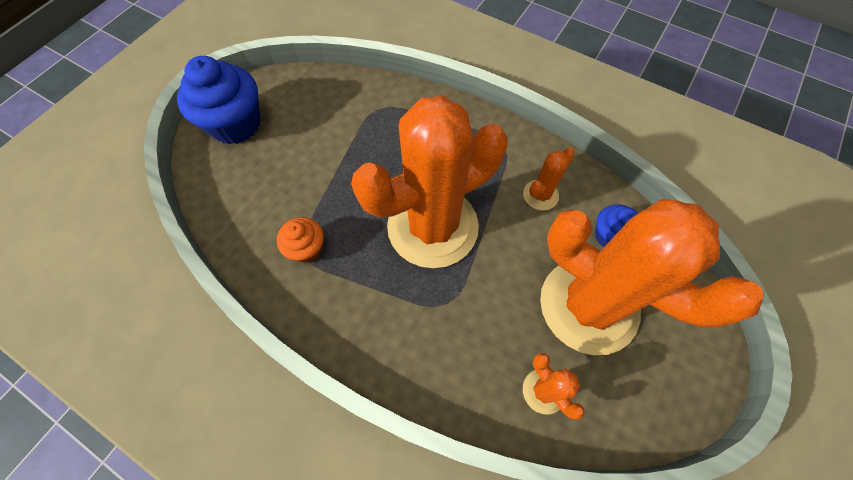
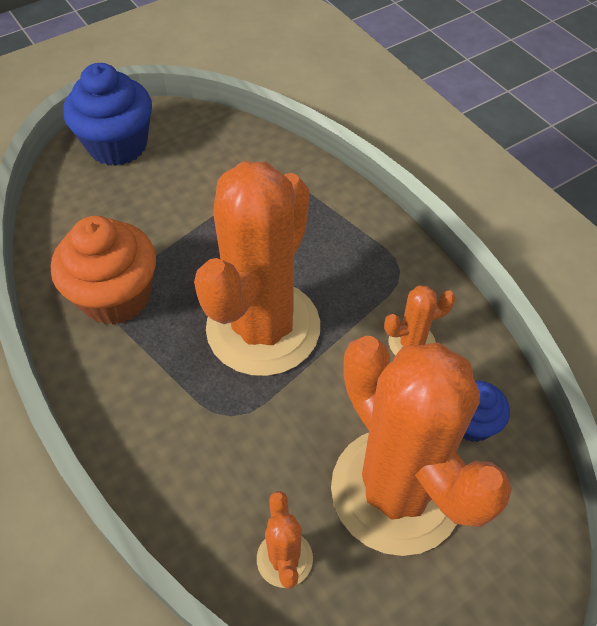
camera: 25 degrees right, 10 degrees down
orange cupcake [277,217,324,263] -> orange cupcake [51,216,156,325], size x1.86
orange cactus [351,95,508,268] -> orange cactus turned 60 degrees counterclockwise [194,161,320,376]

